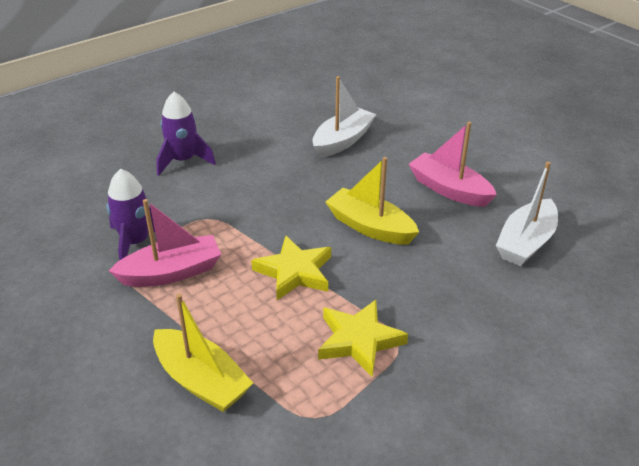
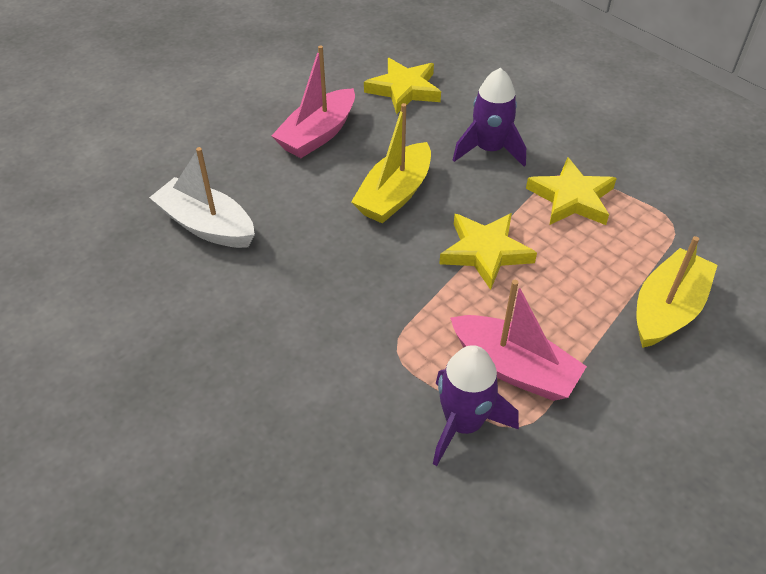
camera: 95 degrees left, 10 degrees up
pink boat [109,199,221,287] -> pink boat turned 150 degrees clockwise [450,280,587,401]
purple rocket [156,92,216,176] -> purple rocket moved to [453,68,526,167]
white boat [496,162,558,266] -> yellow star [364,58,441,115]

